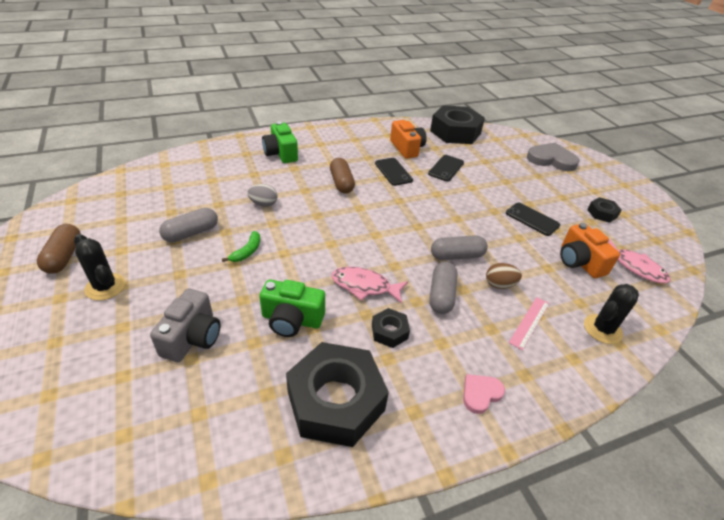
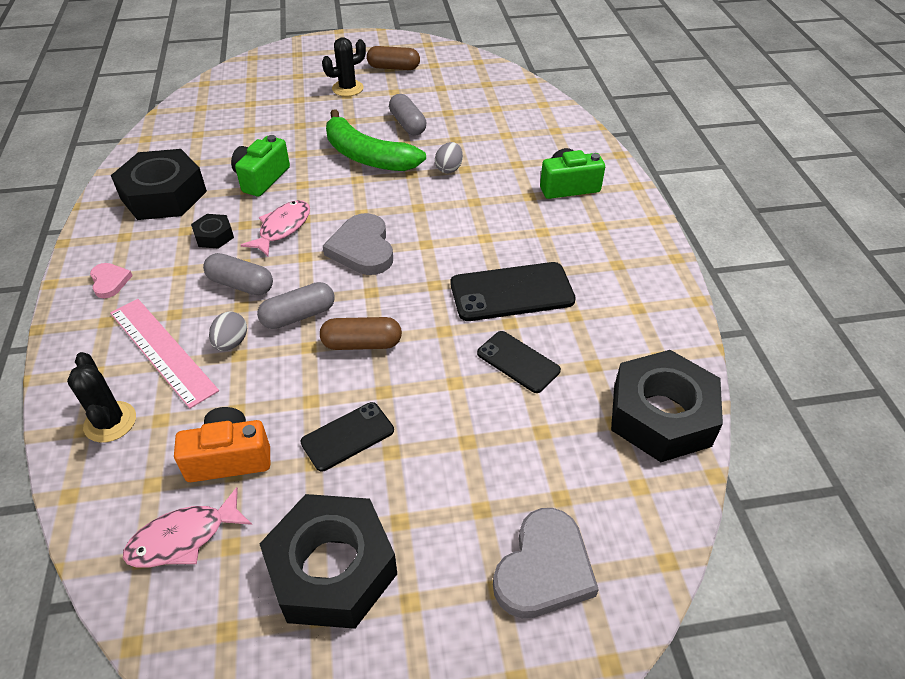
camera: 105 degrees right, 5 degrees up
grey camera [150,289,221,362] -> none
green banana [222,231,260,262] -> green banana [326,109,426,171], size x2.37
brown capsule [330,158,355,194] -> brown capsule moved to [320,317,402,350]
black phone [375,158,413,186] -> black phone [451,262,576,321], size x1.61
orange camera [390,120,427,159] -> none
grey capsule [431,235,488,260] -> grey capsule turned 60 degrees clockwise [257,282,335,329]
brown egg [486,263,522,289] -> grey egg [209,312,247,351]
pink ruler [509,297,549,350] -> pink ruler [110,299,219,409], size x1.78
black nut [587,197,621,223] -> black nut [260,494,397,629], size x2.19
none -> grey heart [323,213,393,275]

